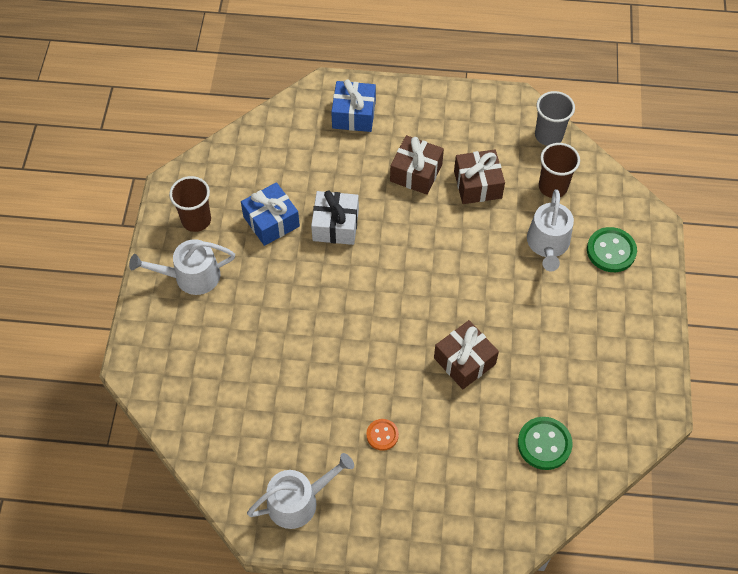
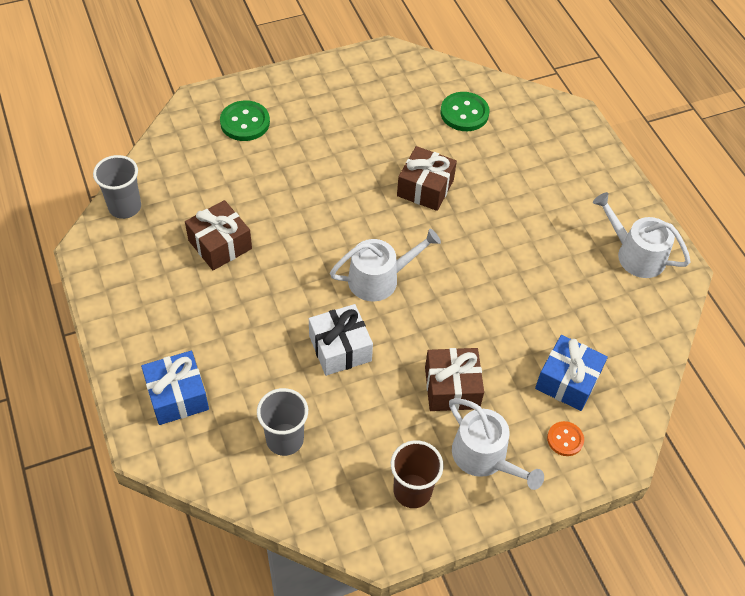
camera: 120 degrees left, 5 degrees down
blue gift [241,182,300,246] -> blue gift moved to [535,335,608,411]
orange button [366,419,399,451] -> orange button moved to [547,421,584,456]
brown gift [390,135,444,195] -> brown gift moved to [425,348,484,411]
white watering can [527,189,574,271] -> white watering can moved to [330,228,441,301]
brown cup [539,143,580,198] -> none
none -> grey cup [257,388,308,456]

